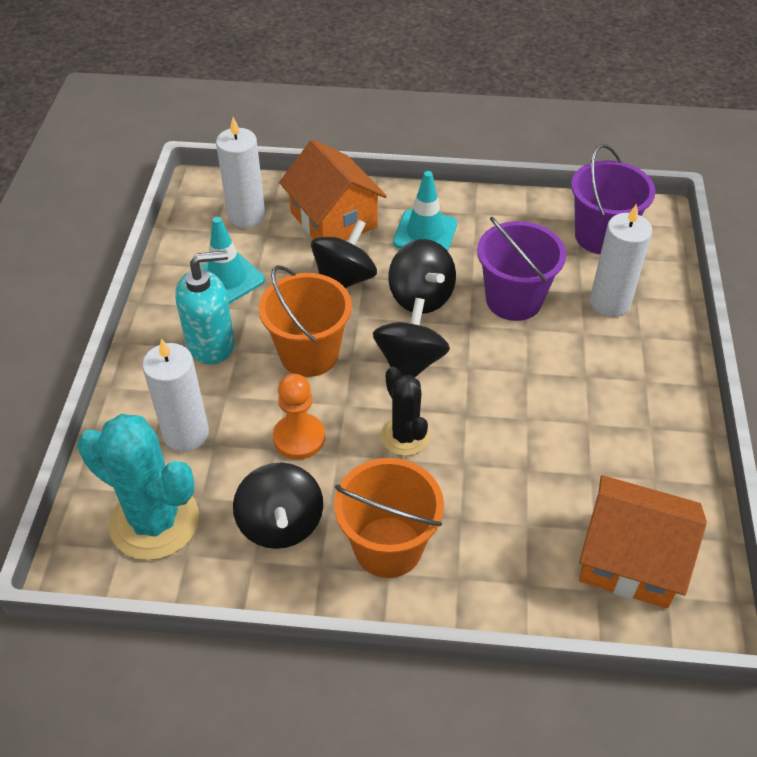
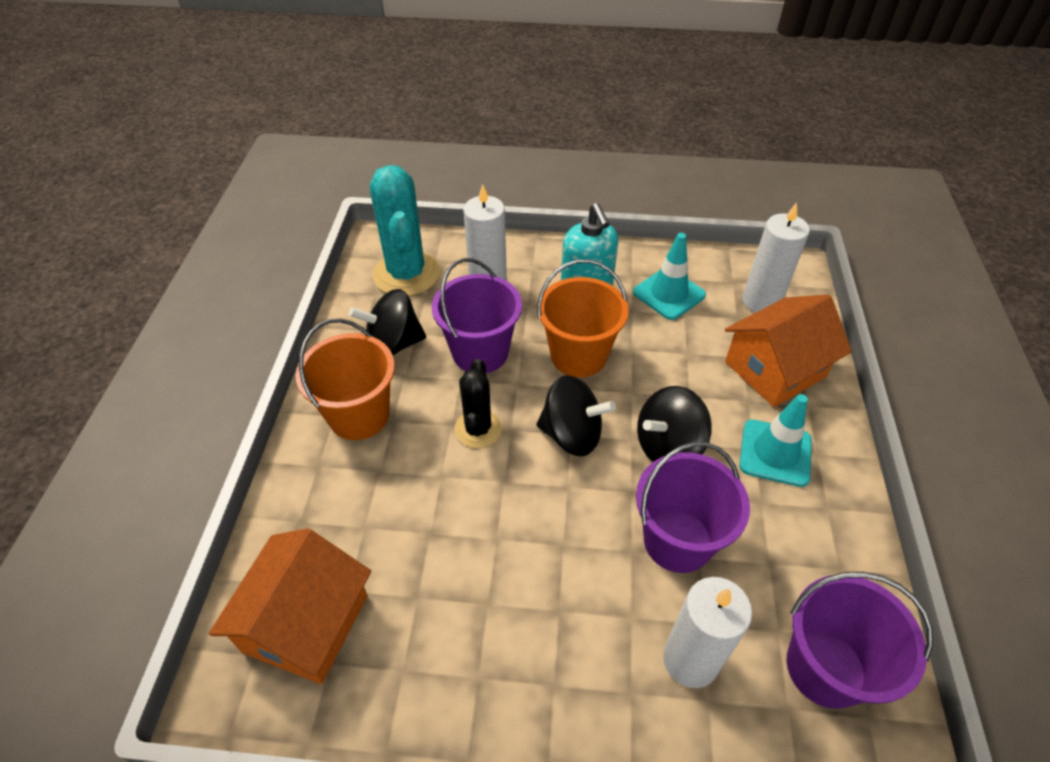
camera: 90 degrees right, 0 degrees up
turquoise cactus [77,414,199,560] -> turquoise cactus turned 45 degrees counterclockwise [370,165,440,296]
orange pawn [273,374,325,459] -> purple bucket [432,258,522,373]
black spinning top [311,219,377,288] -> none
black cactus [381,367,430,456] -> black cactus turned 60 degrees counterclockwise [455,359,502,448]

